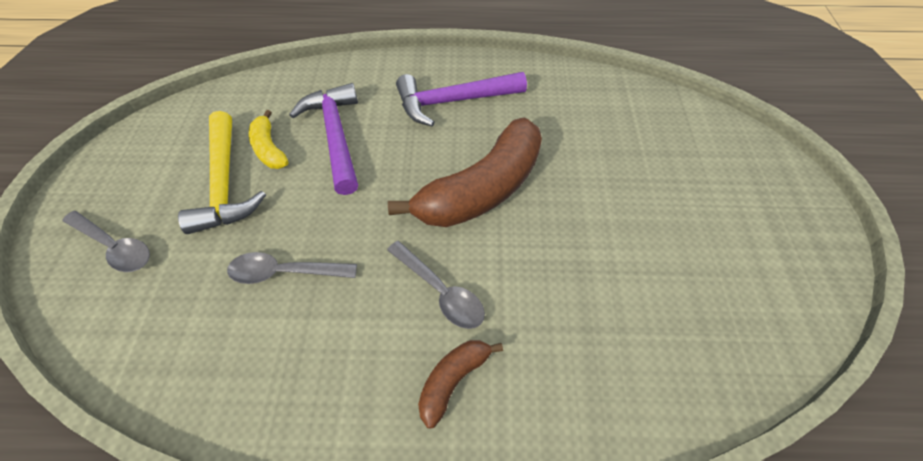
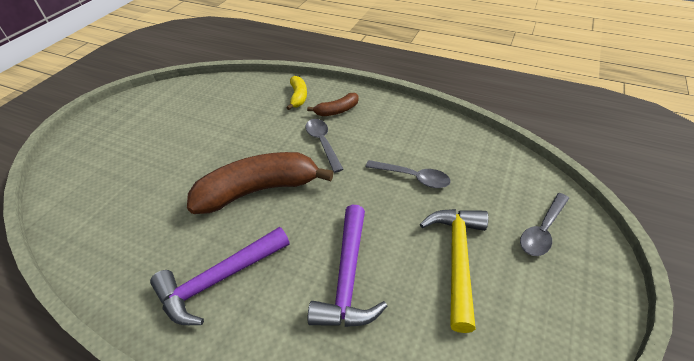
camera: 155 degrees left, 10 degrees down
grey spoon [62,211,150,272] -> grey spoon turned 105 degrees counterclockwise [520,193,569,256]
yellow banana [249,110,288,169] -> yellow banana moved to [286,76,307,110]
purple hammer [396,72,527,126] -> purple hammer turned 135 degrees clockwise [150,227,290,325]

